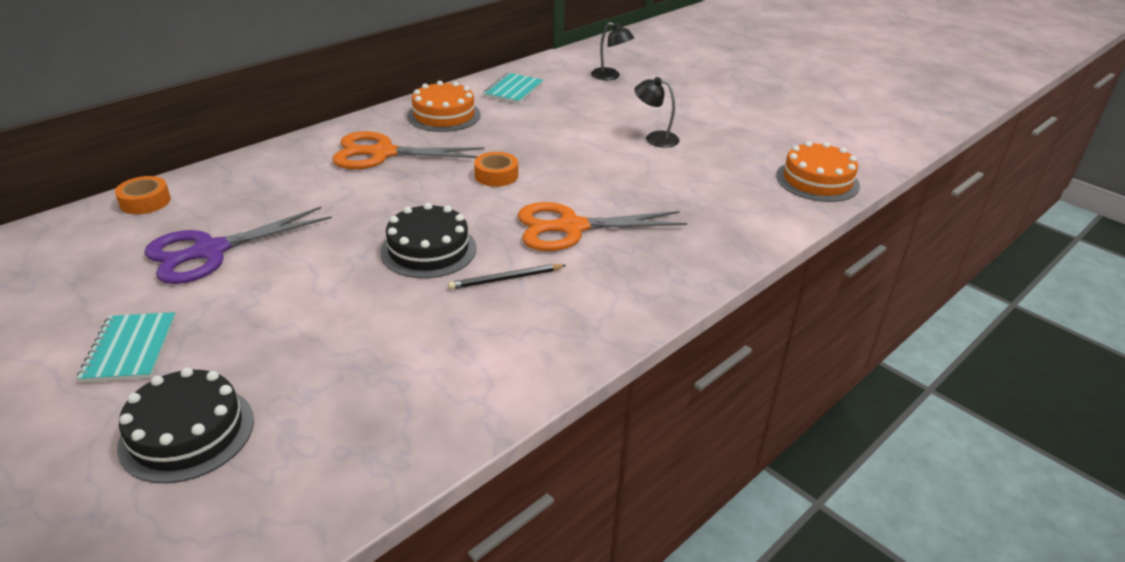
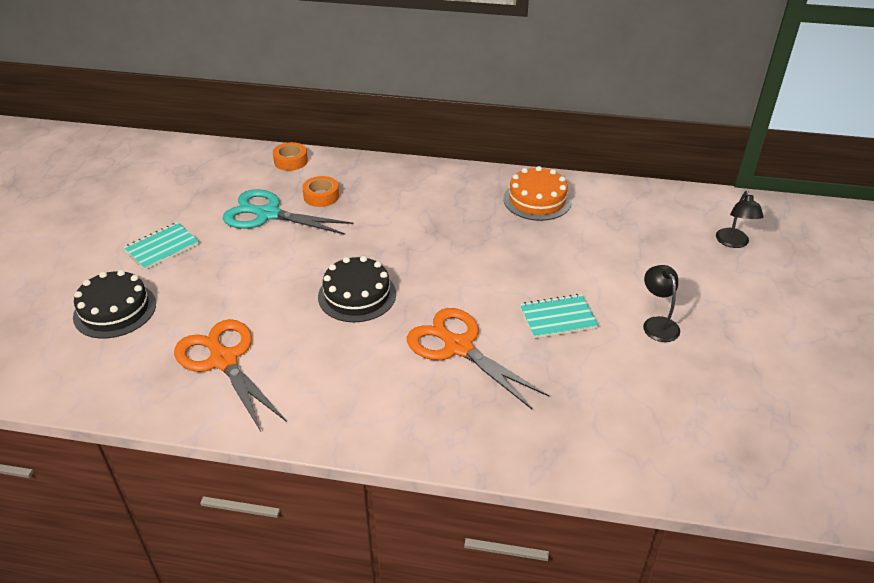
camera: 55 degrees right, 5 degrees up
purple scissors [144,207,332,284] -> turquoise scissors [223,189,354,235]
orange scissors [332,131,485,169] -> orange scissors moved to [174,319,287,432]
black pencil [448,264,566,290] -> none
orange tape [474,152,518,187] -> orange tape moved to [302,176,339,207]
turquoise notebook [483,73,543,104] -> turquoise notebook moved to [520,294,599,339]
orange cake [776,141,860,202] -> none

